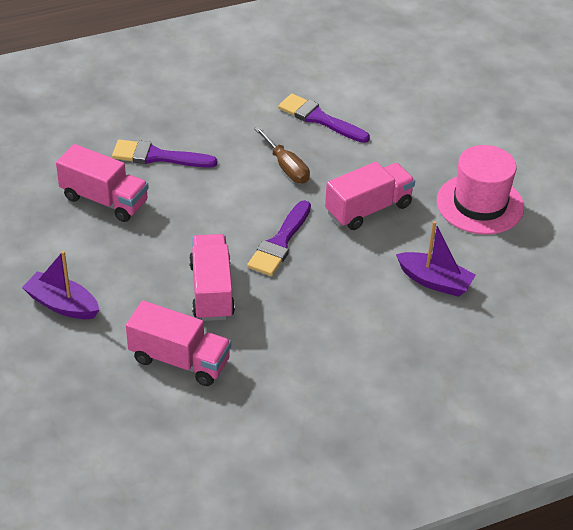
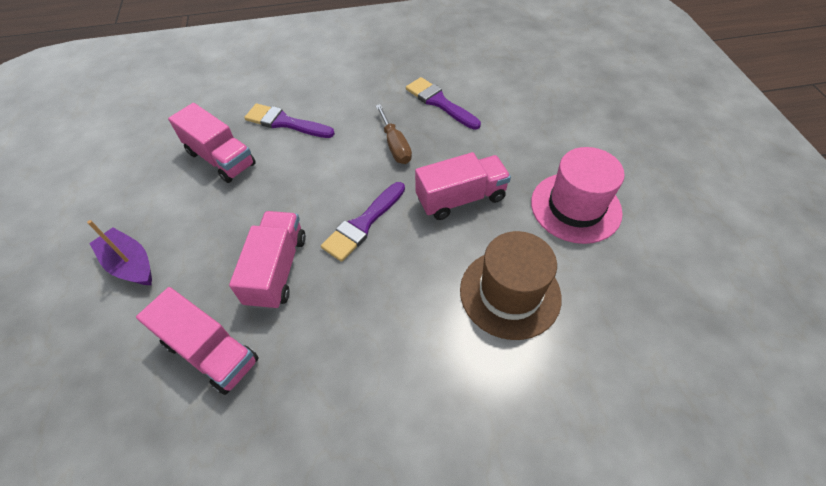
camera: 15 degrees right, 10 degrees up
purple boat [396,221,476,297] -> brown hat [460,231,562,340]

